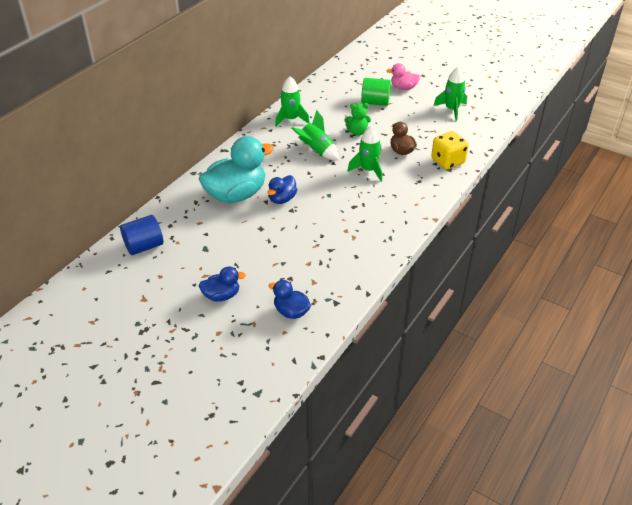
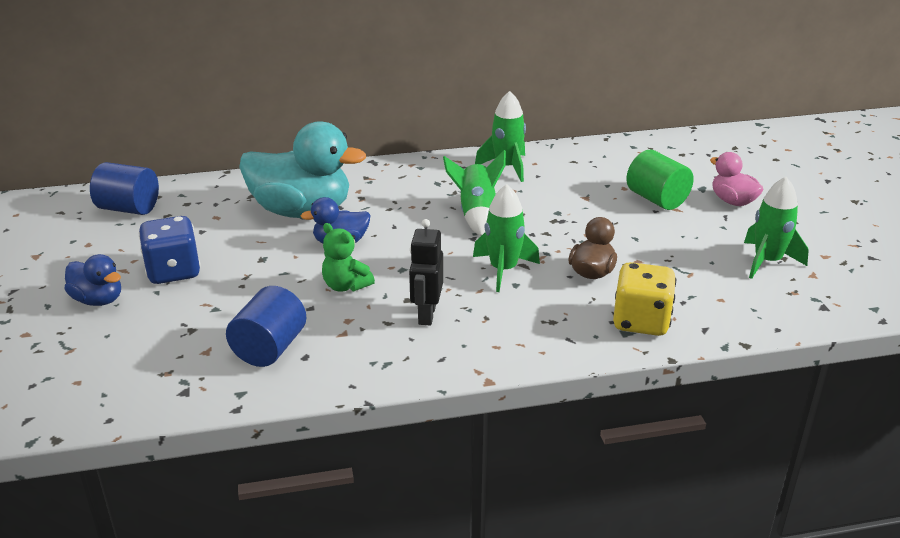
camera: 45 degrees right, 10 degrees down
blue duck [269,280,311,319] -> none
green teddy bear [344,103,371,136] -> green teddy bear moved to [322,223,375,292]
none -> blue dice [139,216,201,284]
none -> blue cylinder [226,286,307,367]
none -> black robot [409,219,443,325]

